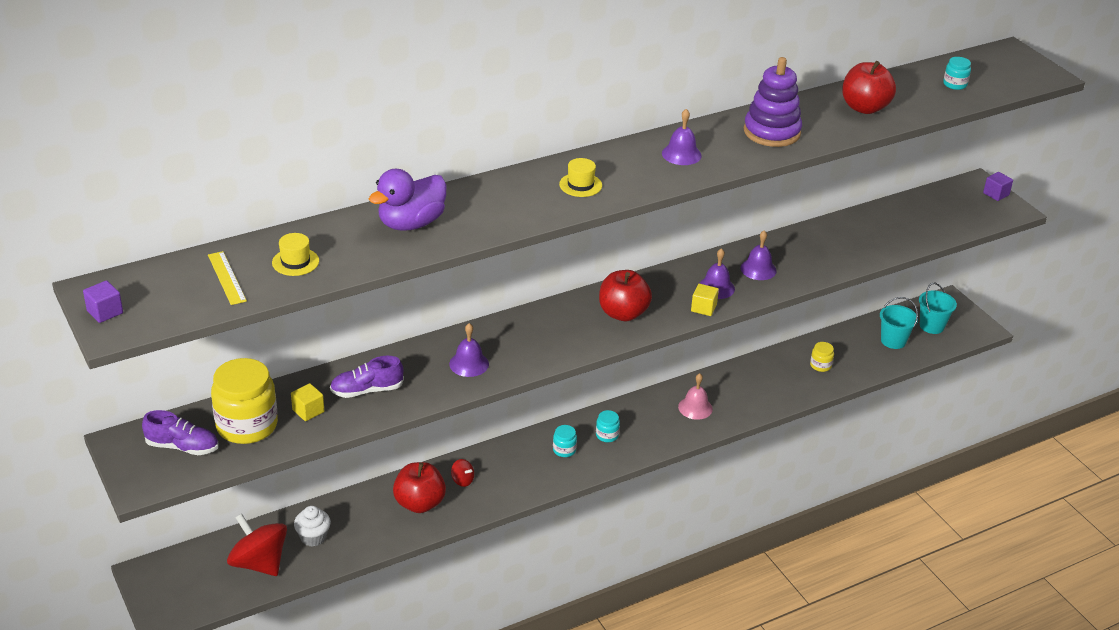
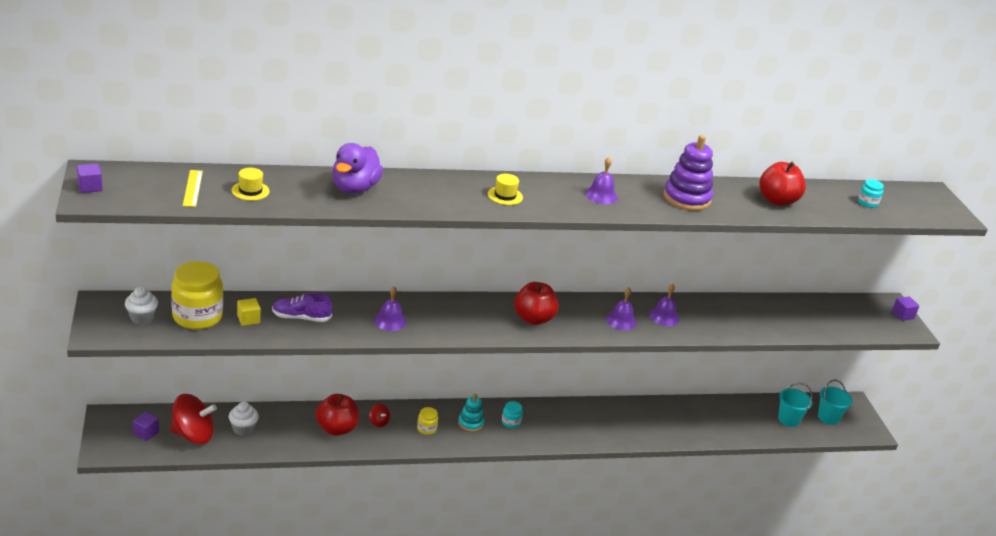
camera: 15 degrees right, 5 degrees down
purple shoe [142,410,219,455] -> white cupcake [125,287,158,324]
red spinning top [227,514,287,576] -> red spinning top turned 120 degrees clockwise [171,394,217,444]
purple duck [369,169,446,231] -> purple duck turned 45 degrees counterclockwise [333,143,383,193]
turquoise jar [553,425,577,457] -> turquoise stacking toy [458,394,484,432]
pink bell [678,373,713,420] -> none
yellow cube [691,284,719,316] -> none
yellow jar [810,342,834,372] -> yellow jar moved to [417,407,438,435]
none -> purple cube [133,412,159,441]

